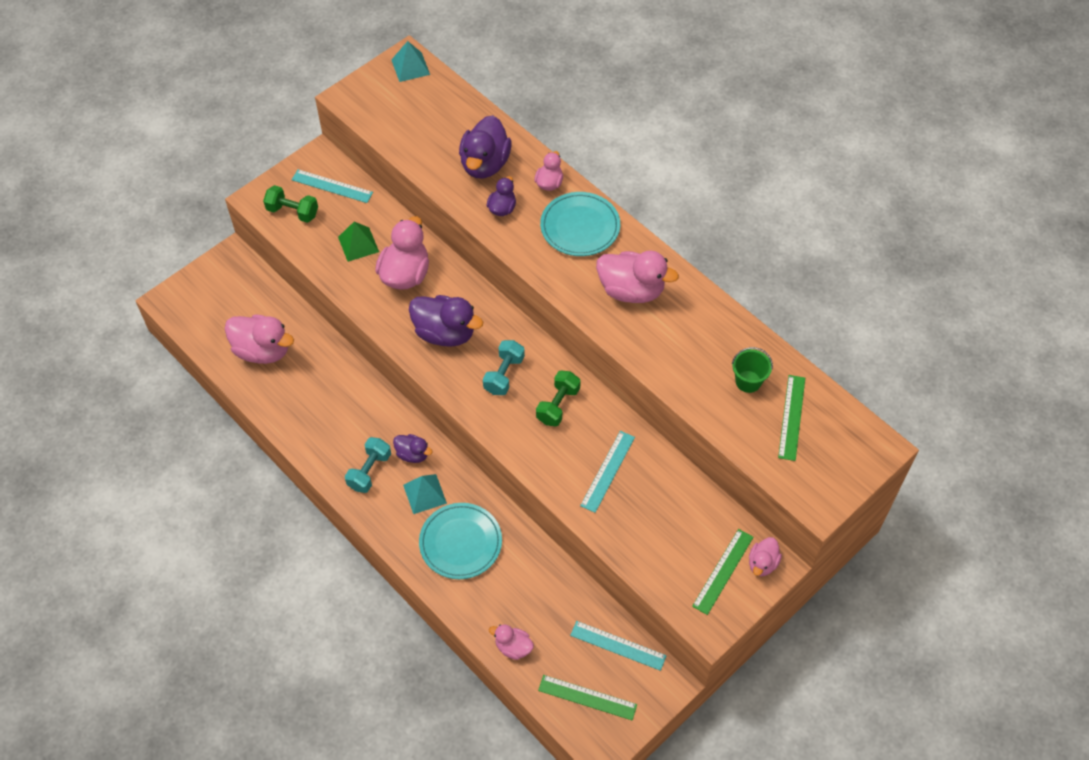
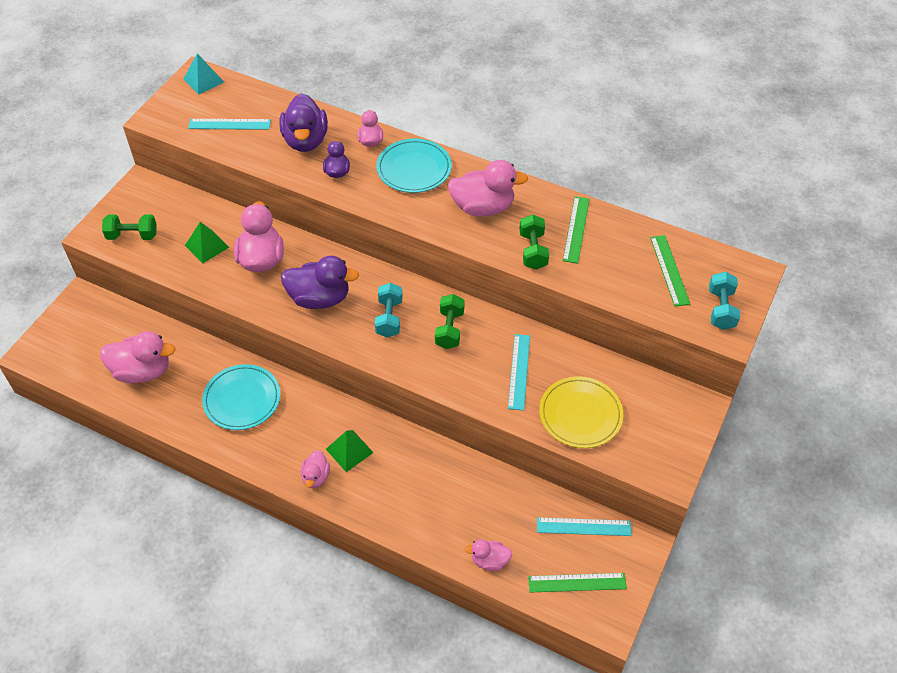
camera: 20 degrees left, 5 degrees down
turquoise ruler [292,169,373,203] -> turquoise ruler moved to [188,119,271,130]
turquoise dumbbell [345,437,391,493] -> turquoise dumbbell moved to [709,272,740,330]
purple duck [393,434,433,463] -> none
turquoise pyramid [403,474,447,514] -> green pyramid [326,430,374,472]
turquoise plate [419,503,502,579] -> turquoise plate moved to [202,364,280,430]
green ruler [692,529,753,615] -> green ruler moved to [563,196,590,263]
green bucket [732,347,773,393] -> none
pink duck [749,537,782,576] -> pink duck moved to [301,450,330,488]
none -> green dumbbell [519,214,549,270]
none -> yellow plate [539,376,623,448]

